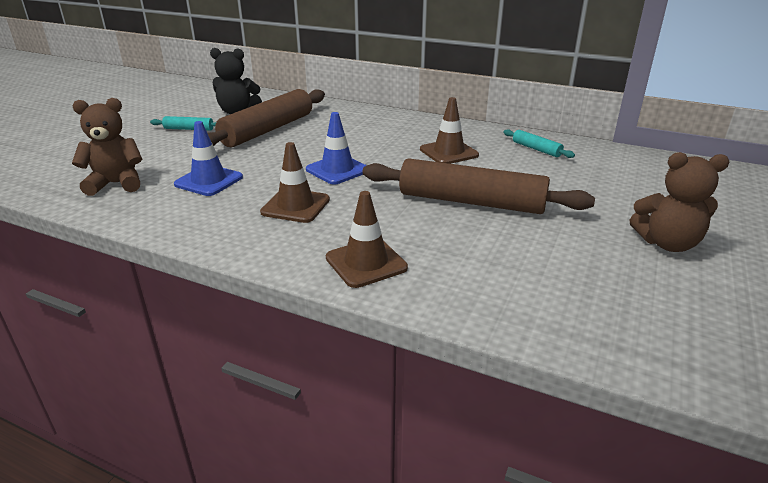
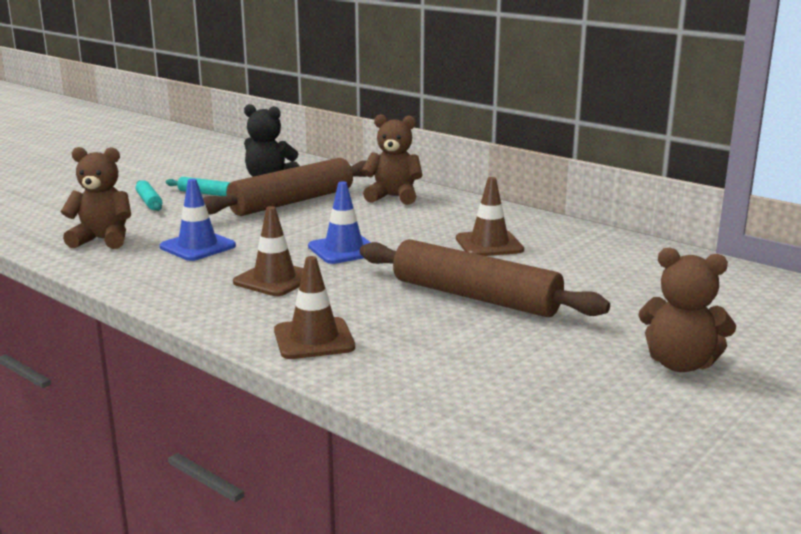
camera: 15 degrees right, 10 degrees down
turquoise rolling pin [503,129,575,158] -> turquoise rolling pin moved to [135,180,162,211]
none -> brown teddy bear [361,114,423,205]

